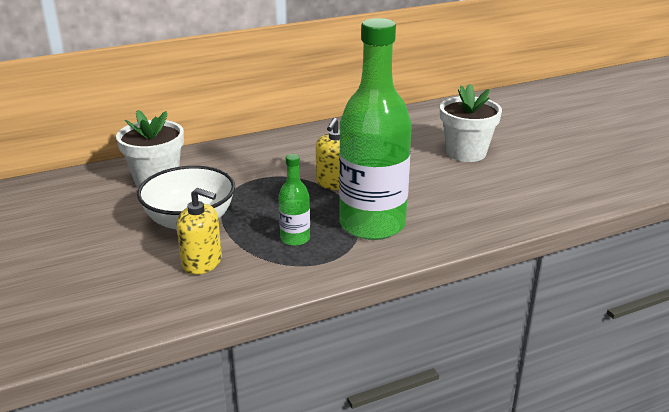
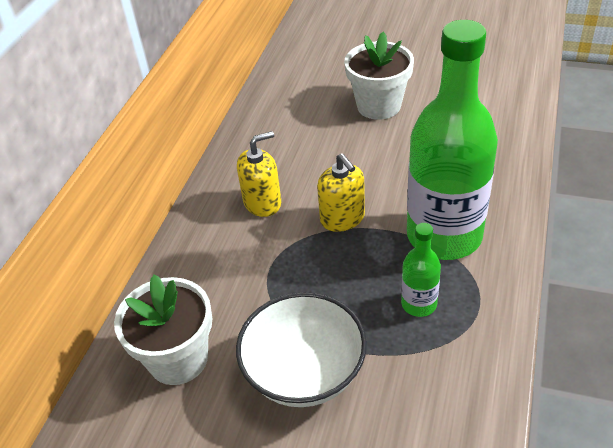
camera: 45 degrees left, 15 degrees up
yellow soap dispenser [176,188,222,275] -> yellow soap dispenser moved to [237,131,281,217]

